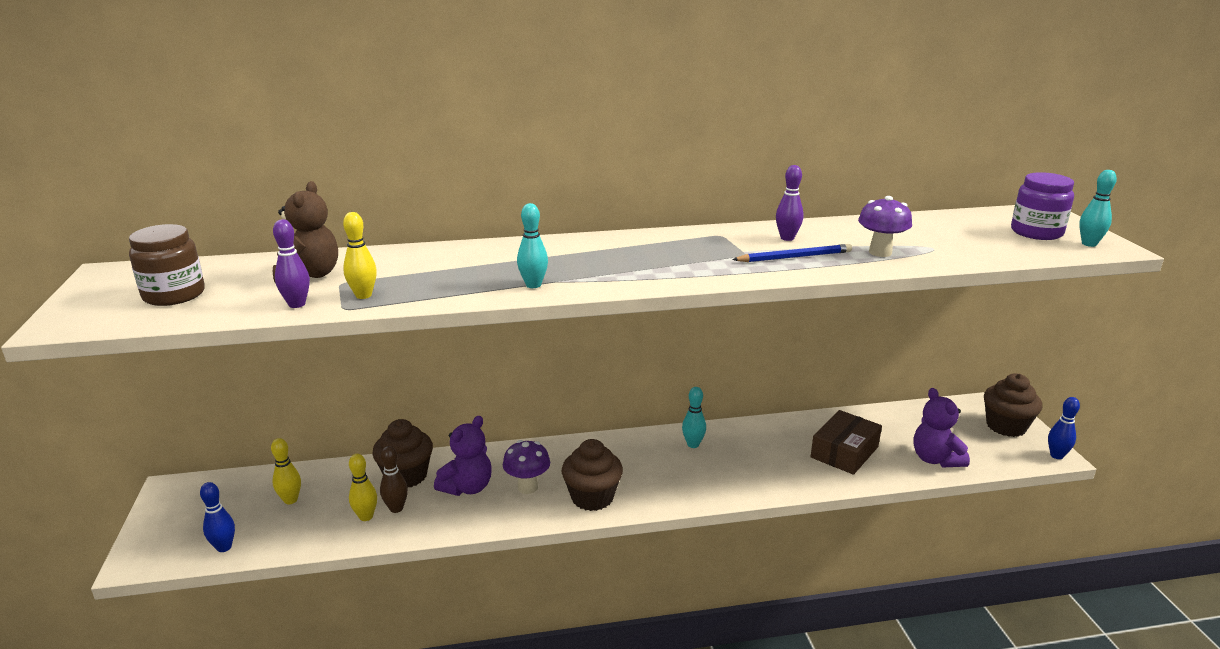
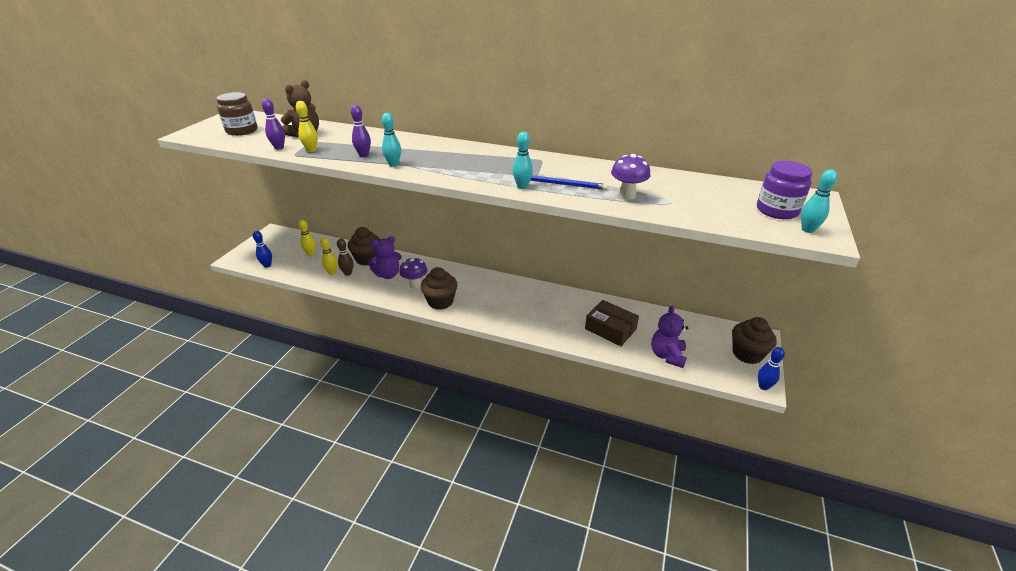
camera: 30 degrees right, 10 degrees up
turquoise bowling pin [682,387,706,448] -> turquoise bowling pin moved to [513,132,533,189]
purple bowling pin [776,165,804,241] -> purple bowling pin moved to [351,105,371,157]
brown box [811,410,882,475] -> brown box turned 60 degrees clockwise [585,300,639,346]

